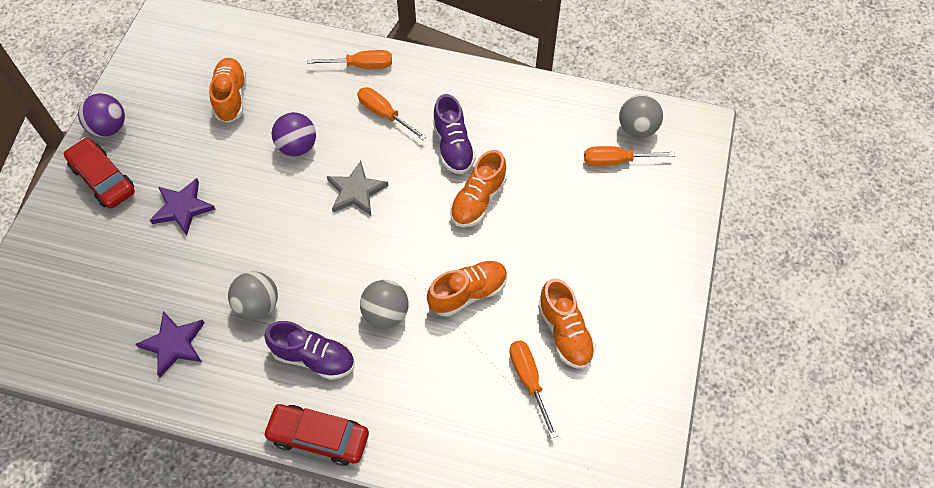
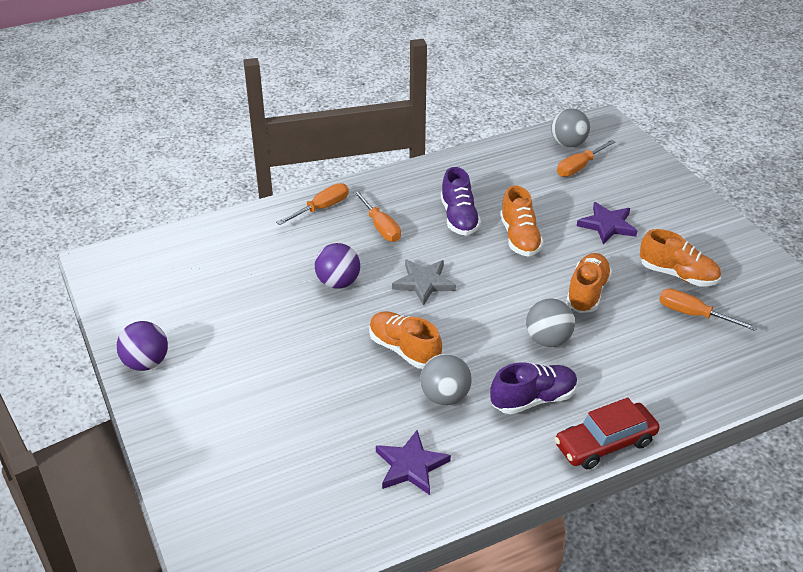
camera: 40 degrees left, 20 degrees down
red car [64,137,135,209] -> none
purple star [150,178,216,236] -> purple star moved to [577,202,637,244]
orange shoe [209,58,246,123] -> orange shoe moved to [369,311,442,369]
orange screwdriver [357,87,426,140] -> orange screwdriver turned 120 degrees counterclockwise [353,190,401,242]
purple shoe [433,94,476,174] -> purple shoe turned 45 degrees clockwise [441,167,481,236]

